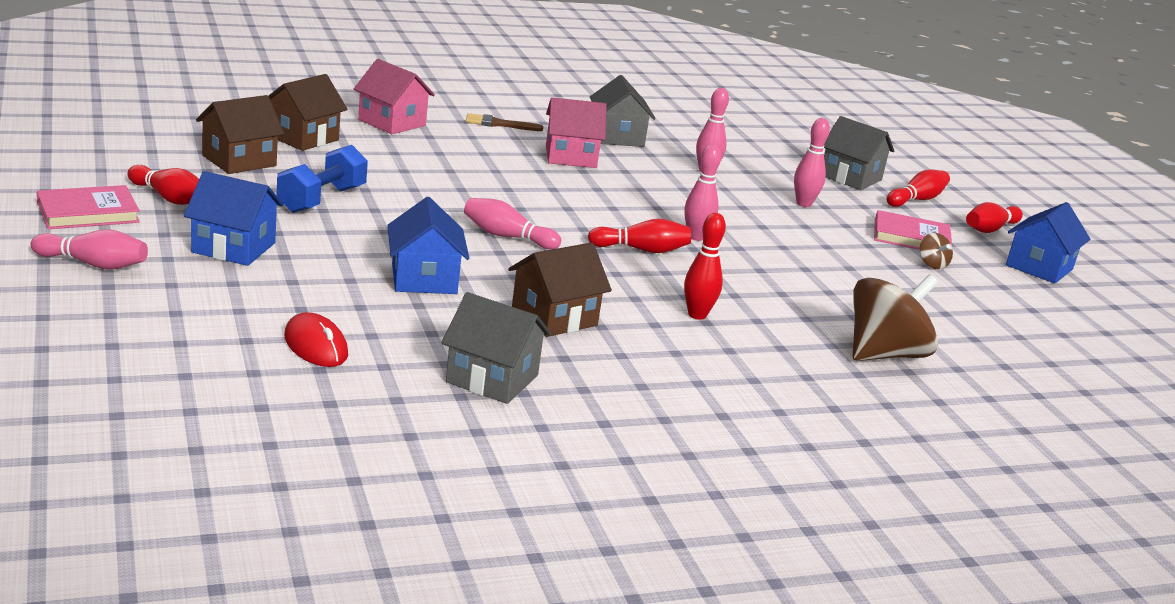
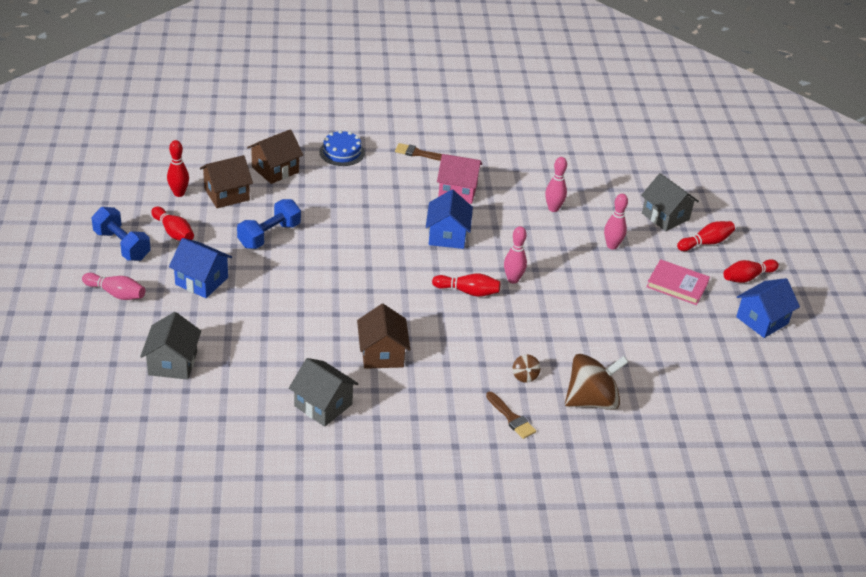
camera: 15 degrees right, 15 degrees up
pink book [37,185,140,229] -> blue dumbbell [92,207,151,261]
red mouse [284,312,348,367] -> none
pink house [354,59,435,134] -> blue cake [319,130,365,166]
blue house [387,197,469,294] -> blue house moved to [426,190,473,249]
pink bowling pin [464,198,561,250] -> none
brown house [508,242,612,337] -> brown house turned 75 degrees counterclockwise [357,304,410,369]
grey house [590,75,656,147] -> grey house moved to [140,312,201,380]
red bowling pin [684,213,726,320] -> red bowling pin moved to [167,140,189,197]
brown spinning top [920,233,953,269] -> brown spinning top moved to [513,354,540,383]
none -> brown brush [486,392,536,439]

